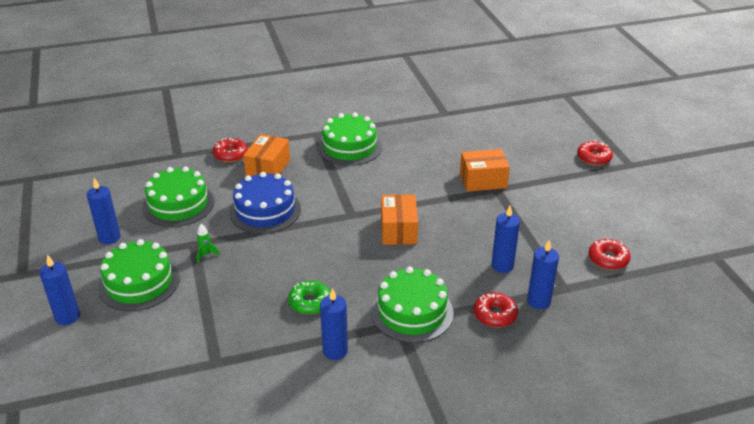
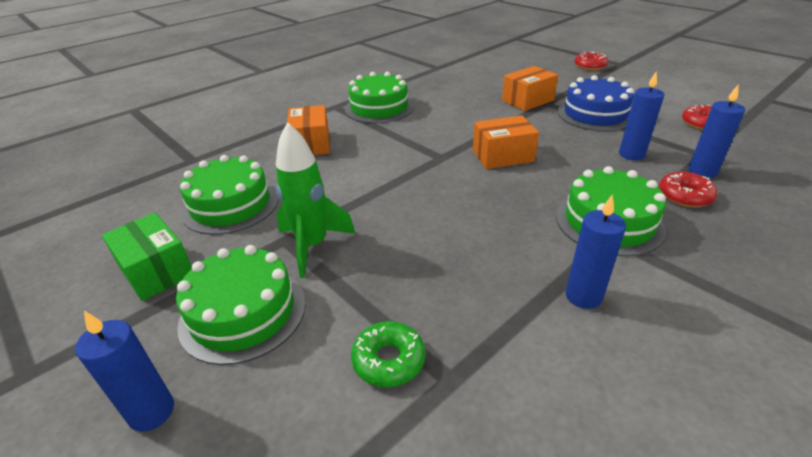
camera: 25 degrees left, 0 degrees up
blue candle [87,178,121,244] -> green box [102,213,192,301]
green rocket [197,224,220,263] -> green rocket [275,122,356,278], size x2.39
red donut [213,138,248,162] -> none
blue cake [229,172,301,234] -> blue cake moved to [558,75,634,131]
green donut [288,280,330,315] -> green donut moved to [351,321,425,387]
orange box [381,194,418,245] -> orange box turned 75 degrees counterclockwise [473,115,539,169]

